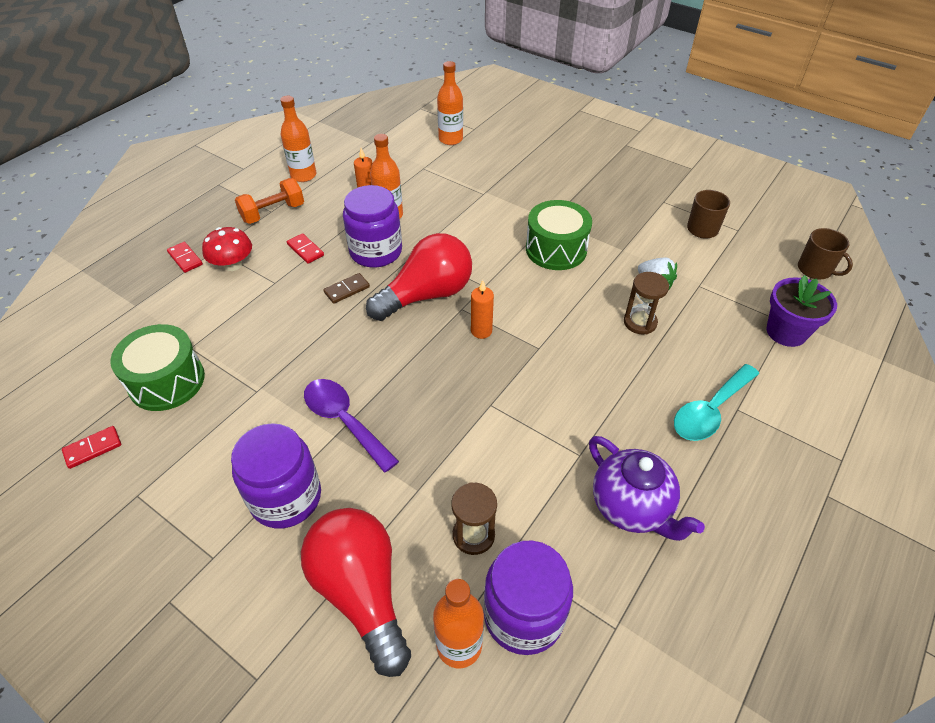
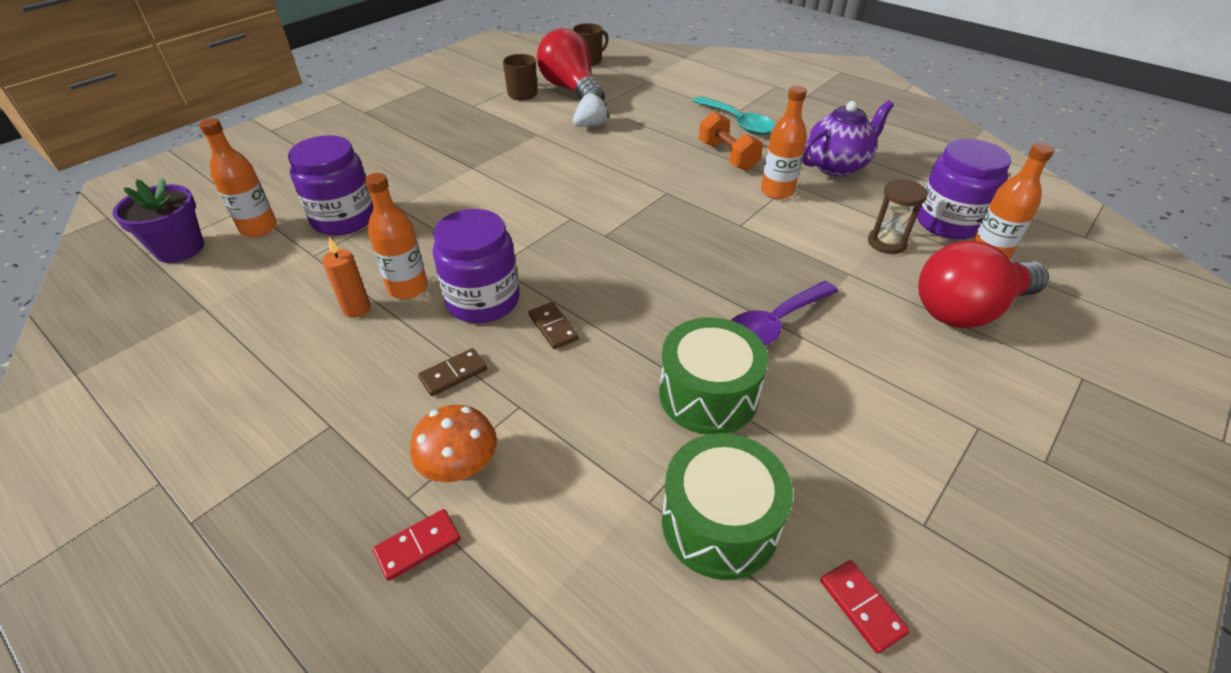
camera: 85 degrees left, 5 degrees down
red mushroom [202,227,252,271] -> orange mushroom [410,405,497,482]
purple jar [231,423,321,529] -> purple jar moved to [288,135,373,235]
orange dumbbell [235,178,304,224] -> orange dumbbell moved to [699,111,763,171]
orange bottle [280,96,317,182] -> orange bottle moved to [761,86,807,199]
red domino [287,233,324,264] -> brown domino [418,348,487,396]
red light bulb [366,233,472,321] -> red light bulb moved to [537,28,605,101]
orange candle [471,280,494,339] -> none
green drum [526,200,592,270] -> green drum moved to [659,317,768,435]
brown hourglass [624,272,669,335] -> none
purple flower pot [766,275,837,347] -> purple flower pot moved to [113,178,204,263]

